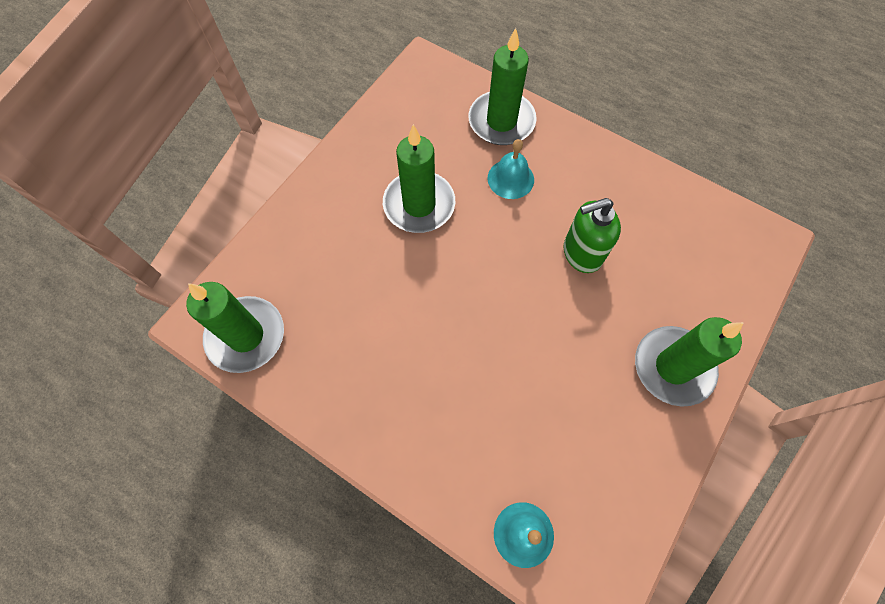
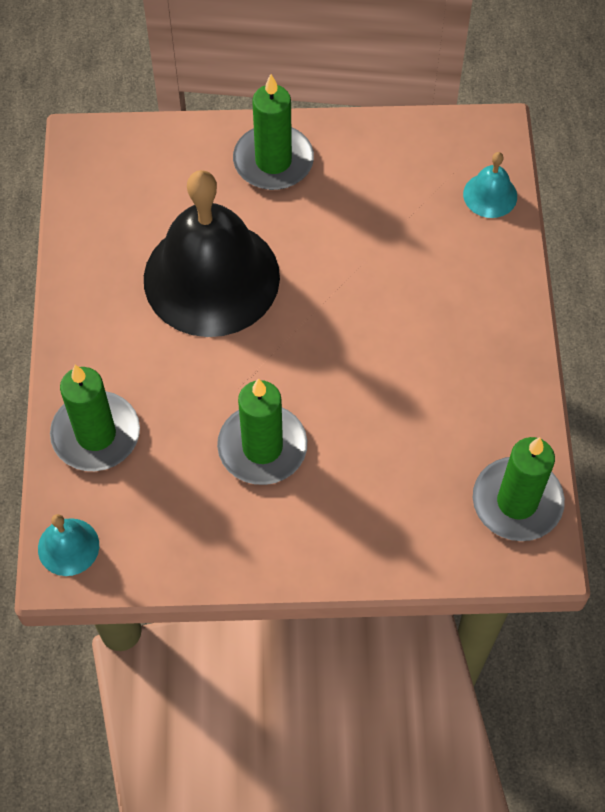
camera: 125 degrees left, 5 degrees down
turquoise bell [488,139,534,199] -> turquoise bell moved to [38,514,99,576]
green soap dispenser [564,198,621,273] -> black bell [144,170,280,337]

